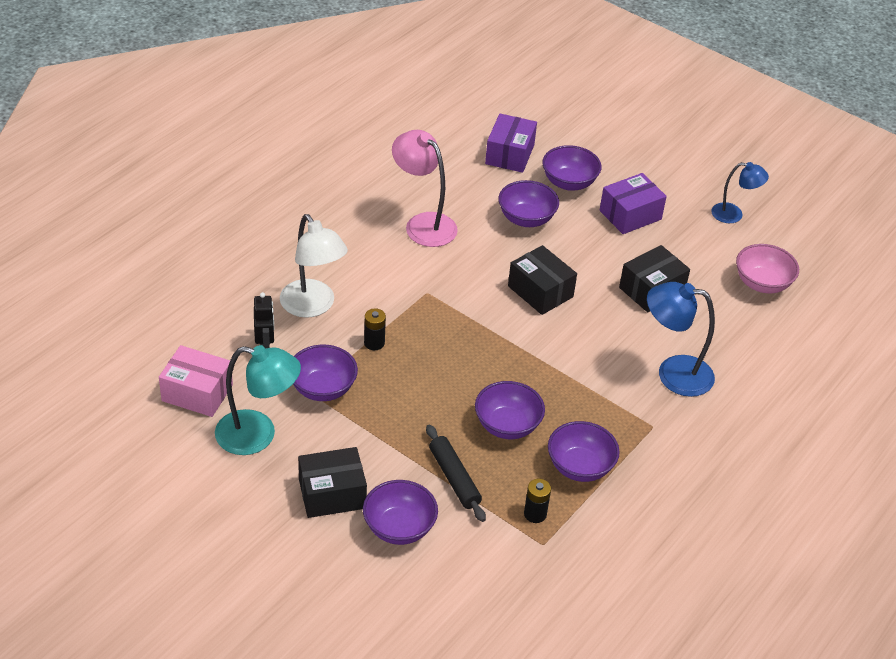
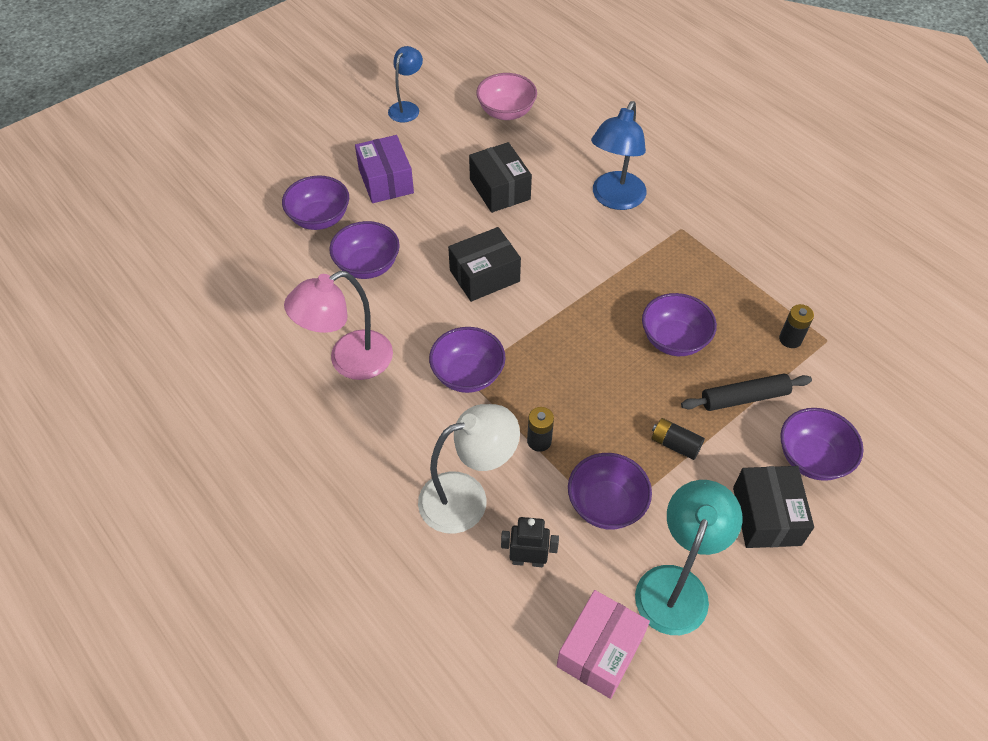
camera: 75 degrees left, 10 degrees up
purple box [485,114,537,173] -> none
purple bowl [548,421,620,482] -> purple bowl moved to [429,327,506,393]
none -> black battery [652,418,705,460]

